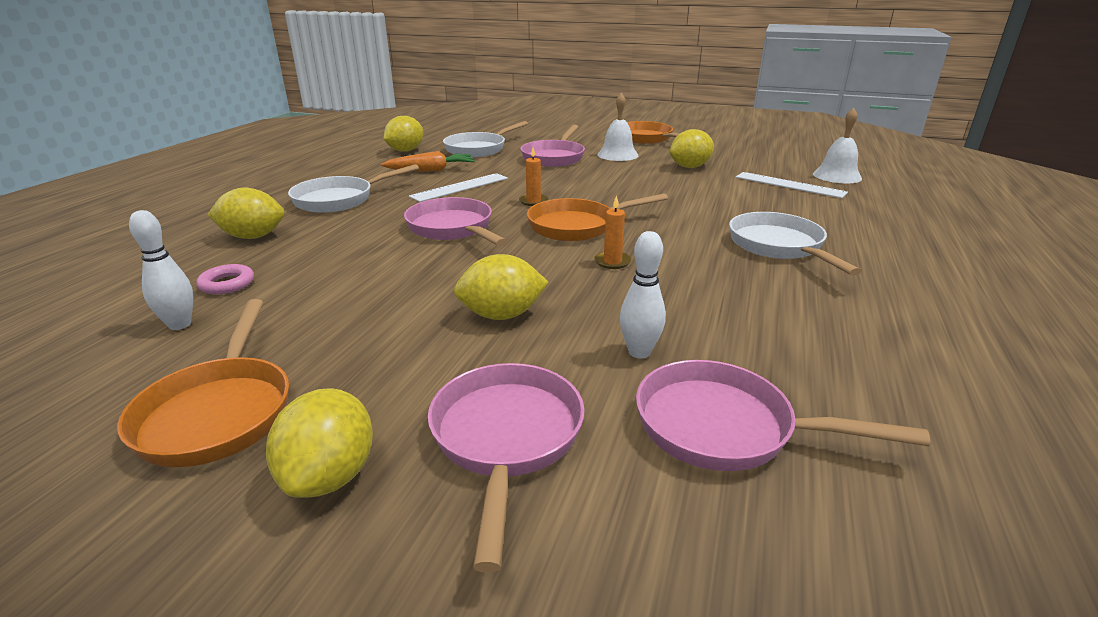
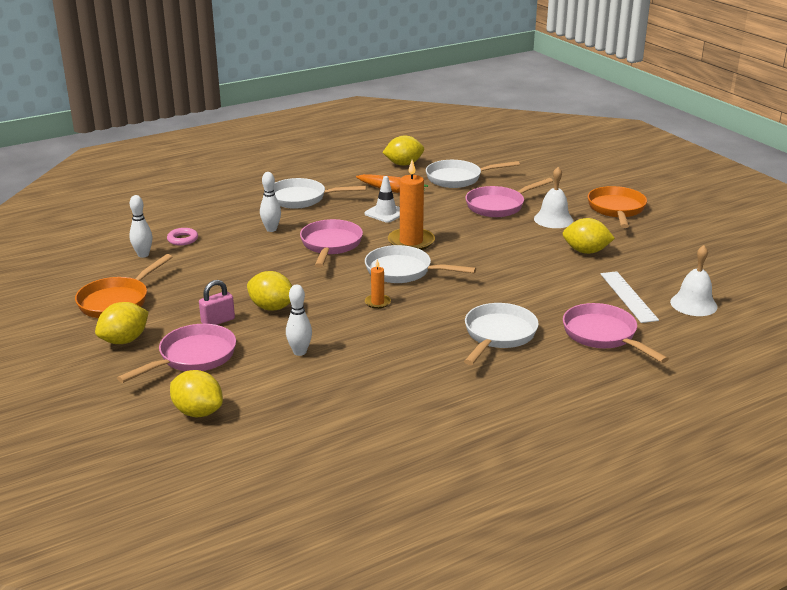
camera: 40 degrees right, 0 degrees up
yellow lemon [207,187,285,239] -> yellow lemon moved to [170,370,223,417]
white ruler [409,173,508,202] -> white traffic cone [365,176,400,223]
orange candle [519,148,548,206] -> orange candle [388,160,435,250], size x2.01
orange pan [527,193,668,241] -> white pan [365,245,476,283]
pink pan [636,360,930,471] -> pink pan moved to [563,303,669,363]
none -> pink padlock [199,280,235,325]
none -> white bowling pin [260,172,281,232]

